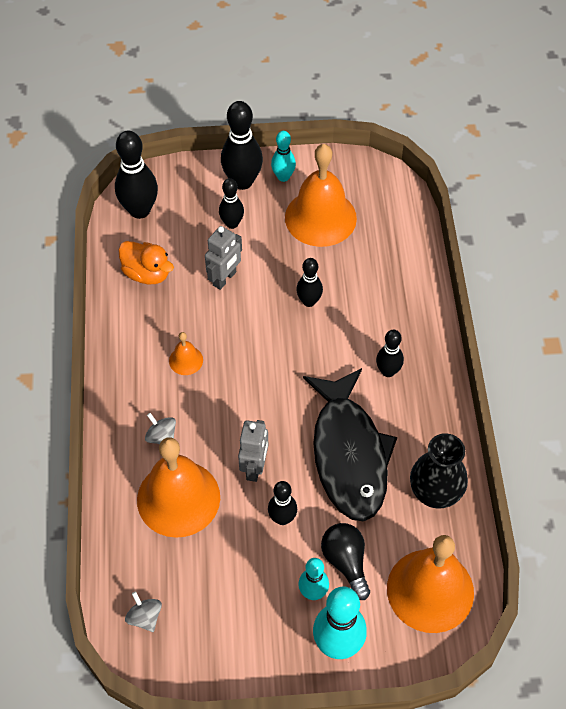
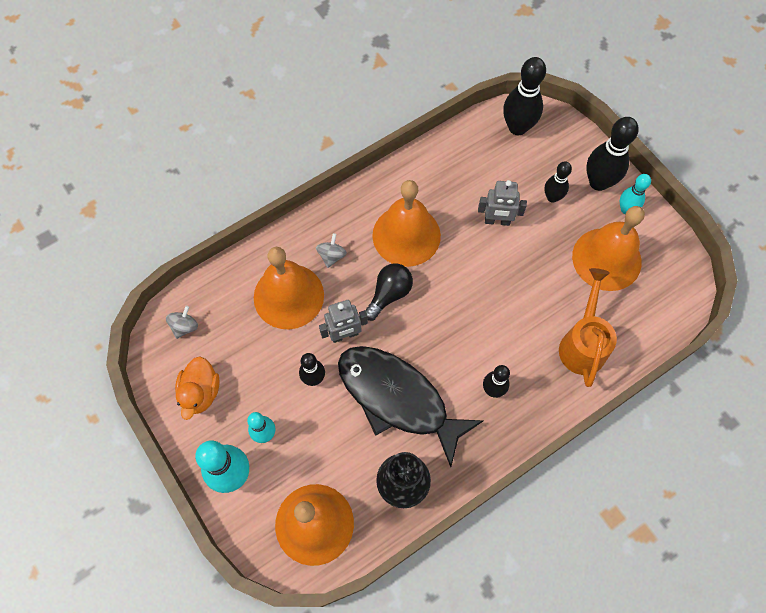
camera: 60 degrees right, 10 degrees up
orange duck [118,241,174,284] -> orange duck moved to [175,357,220,420]
orange bell [169,332,203,375] -> orange bell [372,180,441,267], size x2.27
black bowling pin [296,258,323,307] -> none
black fish [303,368,397,521] -> black fish turned 75 degrees clockwise [338,346,483,467]
black light bulb [321,523,370,600] -> black light bulb moved to [366,263,413,321]
none -> orange watering can [559,268,617,387]

